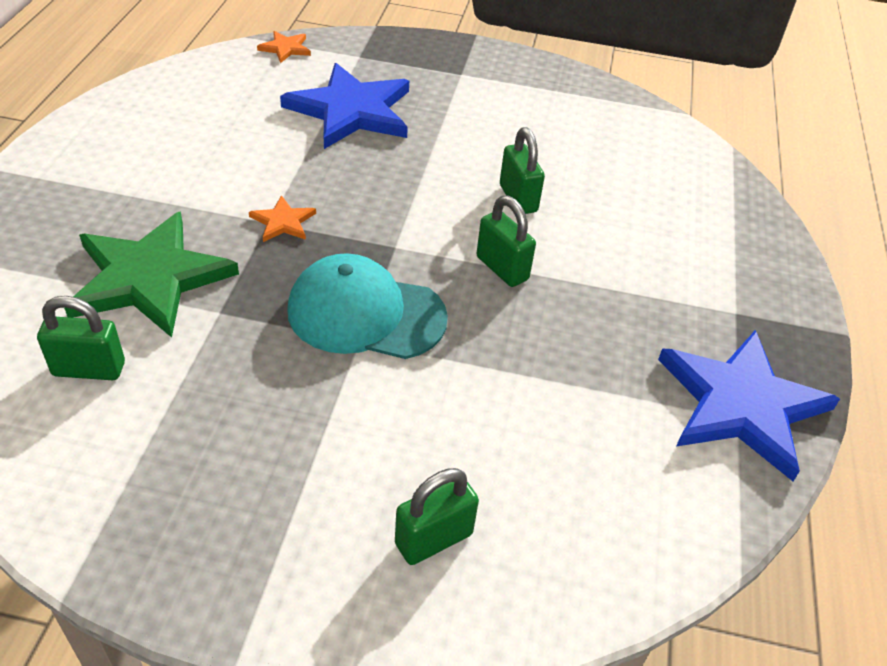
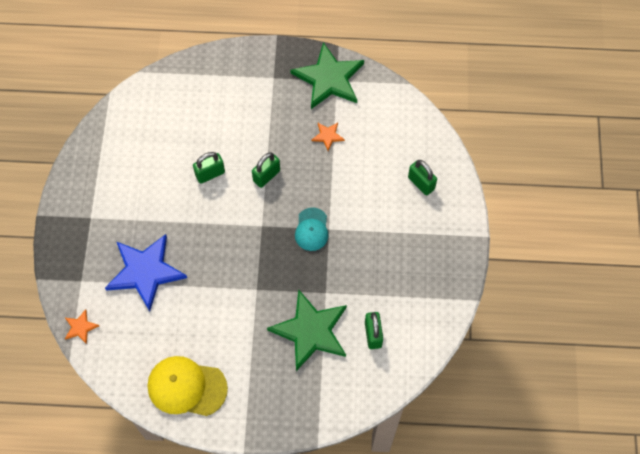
camera: 95 degrees left, 20 degrees up
orange star [249,195,316,242] -> orange star moved to [311,123,345,151]
turquoise cap [287,253,448,359] -> turquoise cap [295,207,328,251], size x0.61
blue star [658,330,840,481] -> green star [290,42,364,109]
none -> yellow cap [148,356,228,416]

